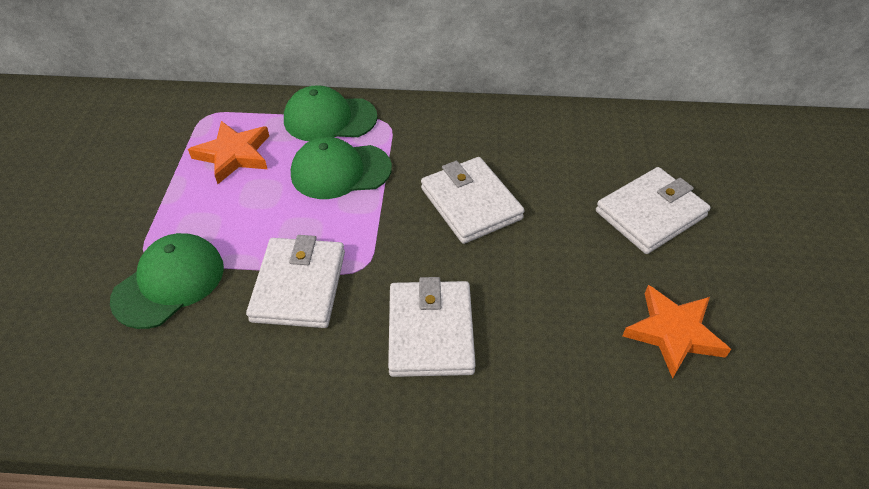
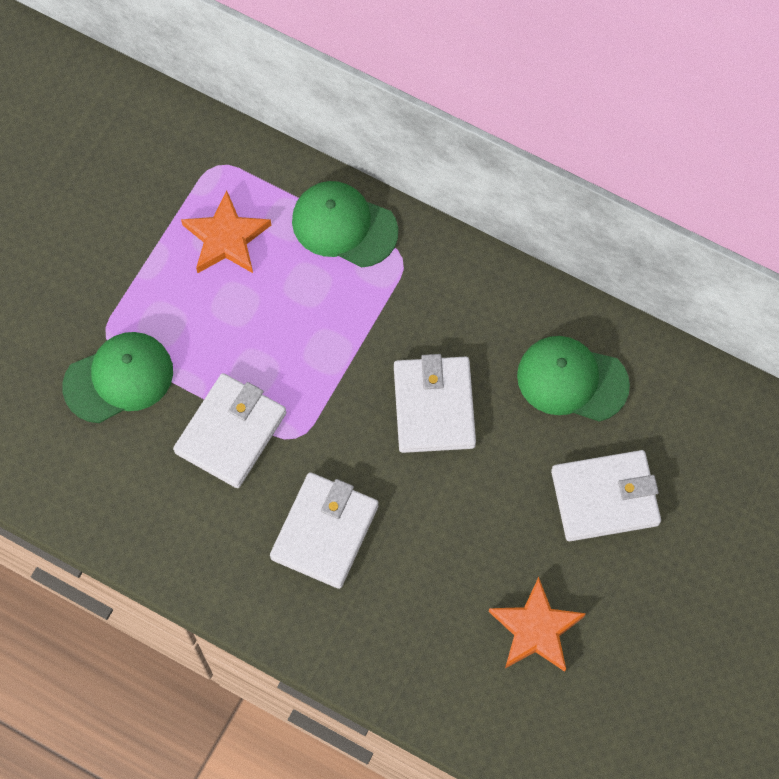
camera: 25 degrees right, 20 degrees up
green cap [291,137,392,199] -> green cap moved to [517,336,630,421]

